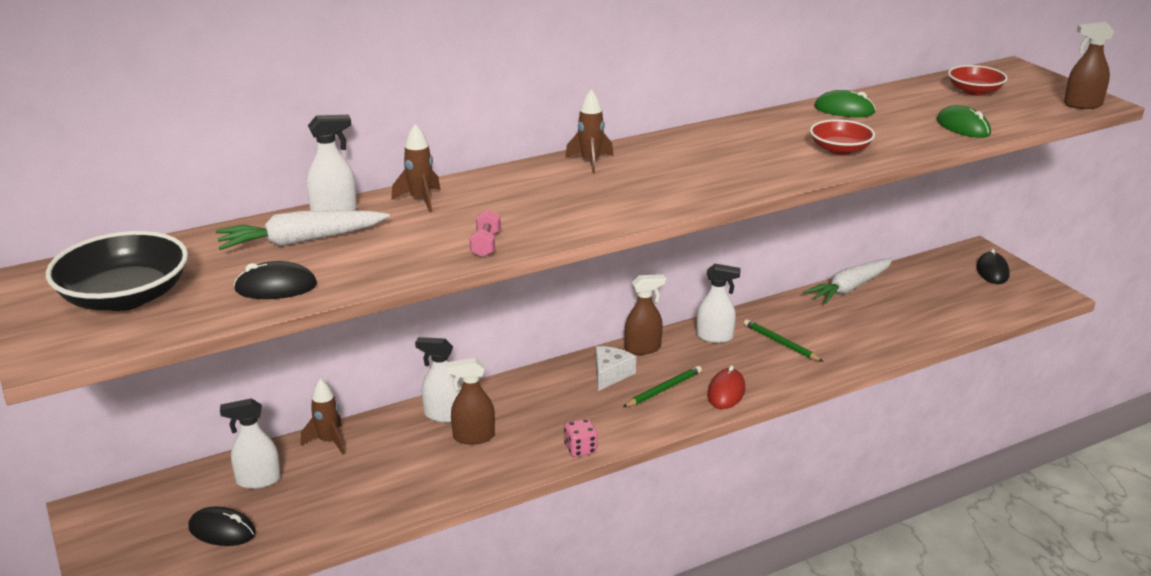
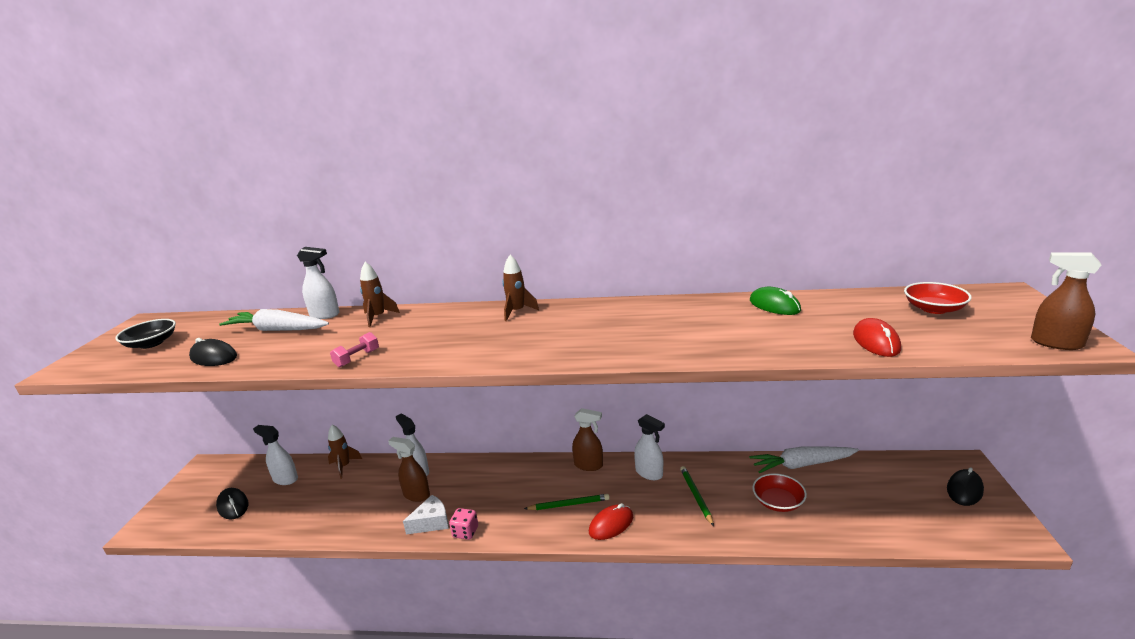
camera: 35 degrees right, 5 degrees down
black bowl [46,231,188,311] -> black bowl [115,319,176,349], size x0.60
white cheese [596,346,636,391] -> white cheese moved to [403,495,449,534]
red bowl [810,119,875,155] -> red bowl moved to [752,473,807,512]
green mouse [937,105,991,138] -> red mouse [853,318,901,357]

